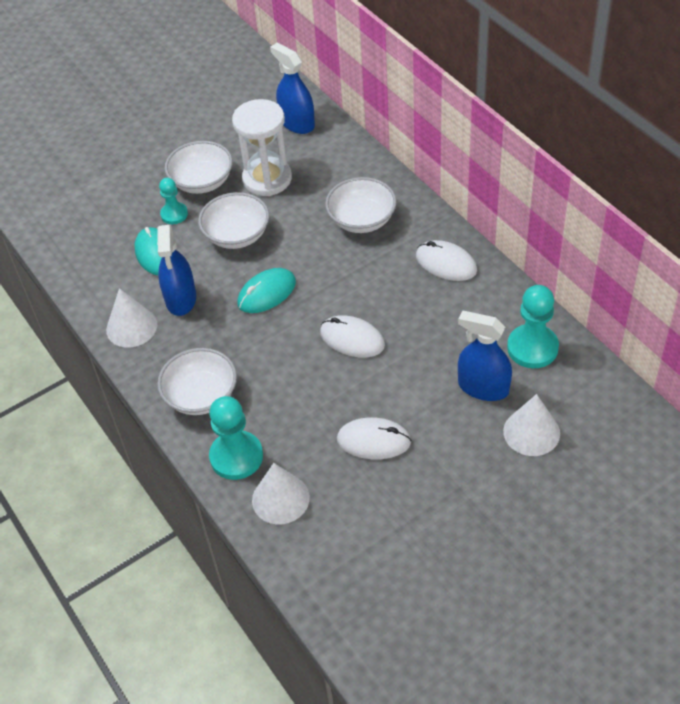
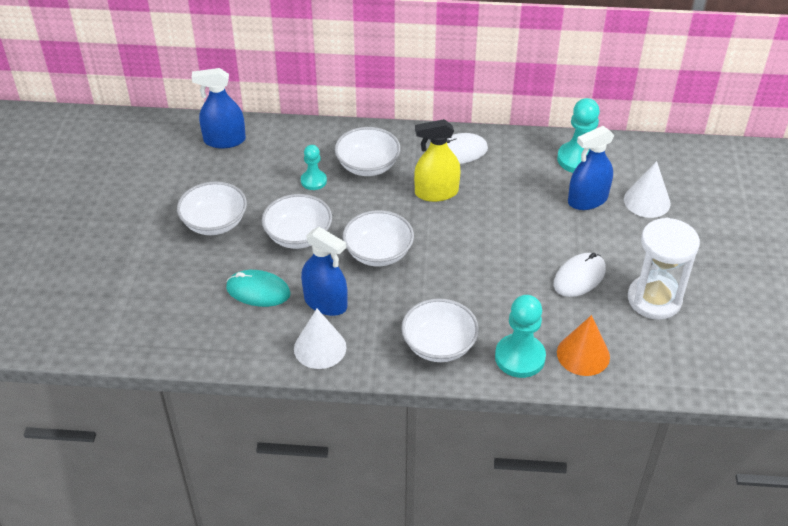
camera: 55 degrees left, 5 degrees down
turquoise pawn [159,178,188,224] -> turquoise pawn moved to [301,145,327,190]
white hourglass [232,99,292,196] -> white hourglass moved to [628,218,700,320]
turquoise mouse [237,268,296,313] -> white bowl [343,210,414,266]
white cone [252,463,310,524] -> orange cone [557,315,610,376]
white mouse [320,315,385,358] -> none
none -> yellow spray bottle [414,119,460,202]

